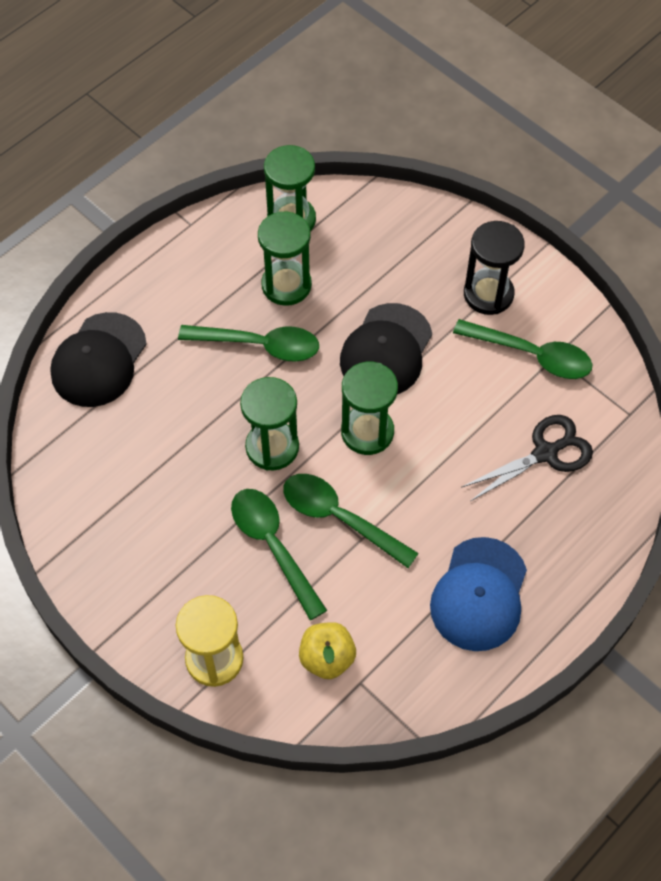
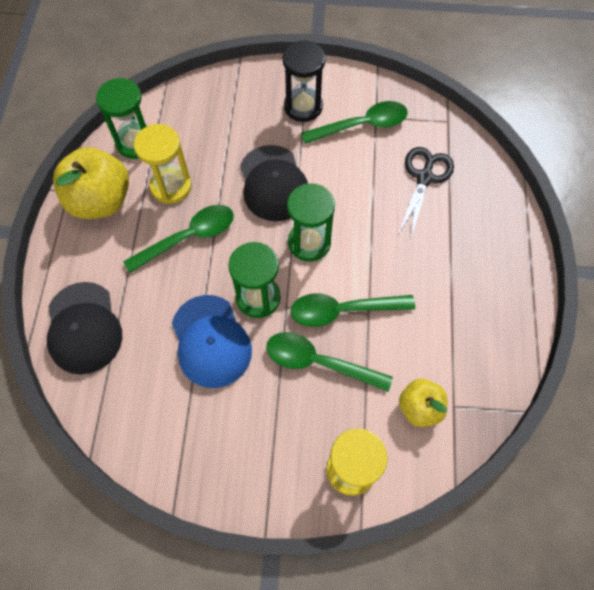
camera: 40 degrees left, 5 degrees up
green hourglass [258,211,312,306] -> yellow hourglass [134,124,192,204]
blue cap [430,537,527,651] -> blue cap moved to [172,295,252,388]
none -> yellow apple [53,147,129,219]

